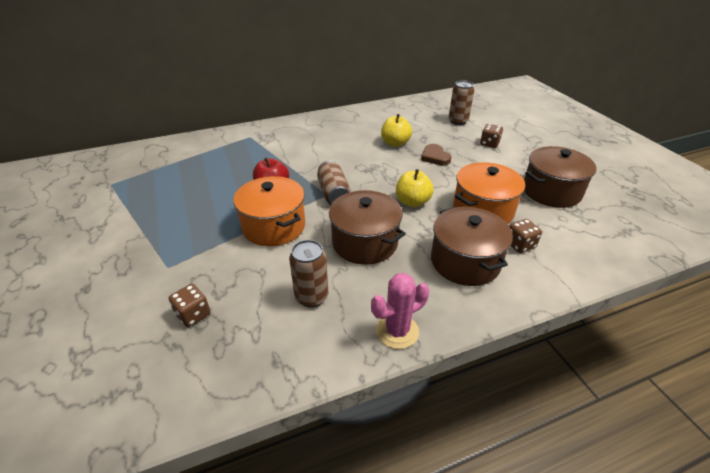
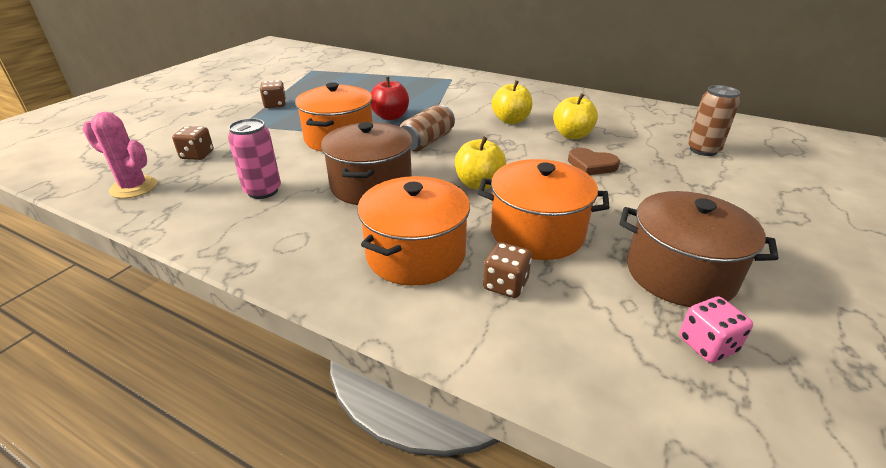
camera: 50 degrees right, 5 degrees down
brown can [289,240,328,308] -> pink can [228,118,281,199]
pink cactus [371,273,429,349] -> pink cactus moved to [82,112,157,199]
brown heart [421,144,451,165] -> brown heart turned 90 degrees counterclockwise [568,148,620,175]
brown pot [431,207,513,286] -> orange pot [357,176,470,286]
brown dice [480,124,503,148] -> brown dice moved to [260,80,286,108]
none -> yellow apple [492,80,532,124]
none -> pink dice [679,297,753,363]

